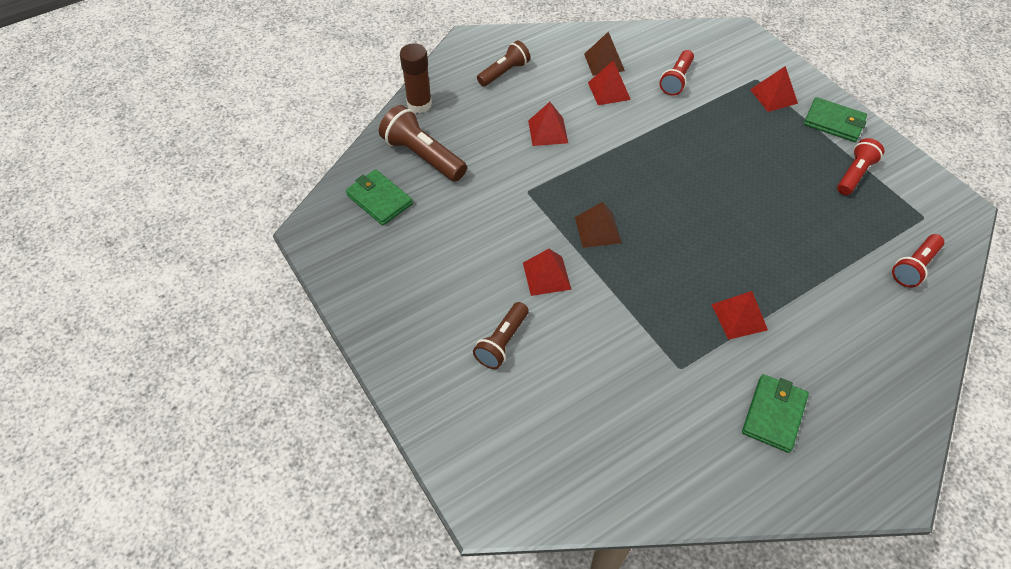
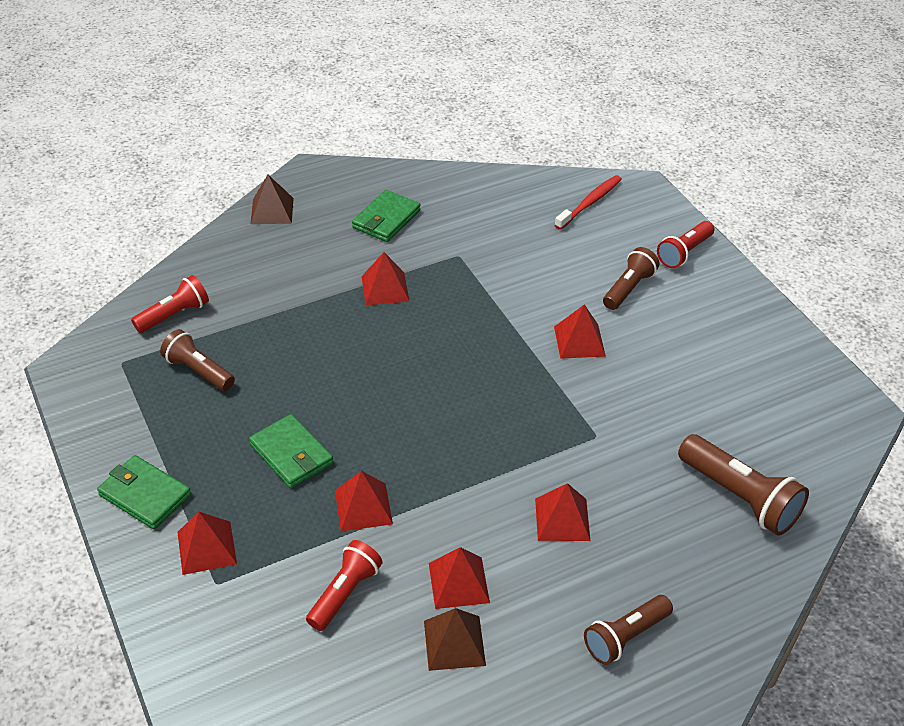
camera: 175 degrees left, 10 degrees down
green wallet [346,169,413,226] -> green wallet moved to [249,414,333,488]
brown glue stick [400,44,432,113] -> none
brown pyramid [575,201,622,248] -> brown pyramid moved to [250,175,294,224]
red flashlight [837,138,884,195] -> red flashlight moved to [657,221,714,268]
none -> brown flashlight [160,329,235,391]
none -> red pyramid [335,471,393,531]
none -> red toothbrush [555,175,622,230]

